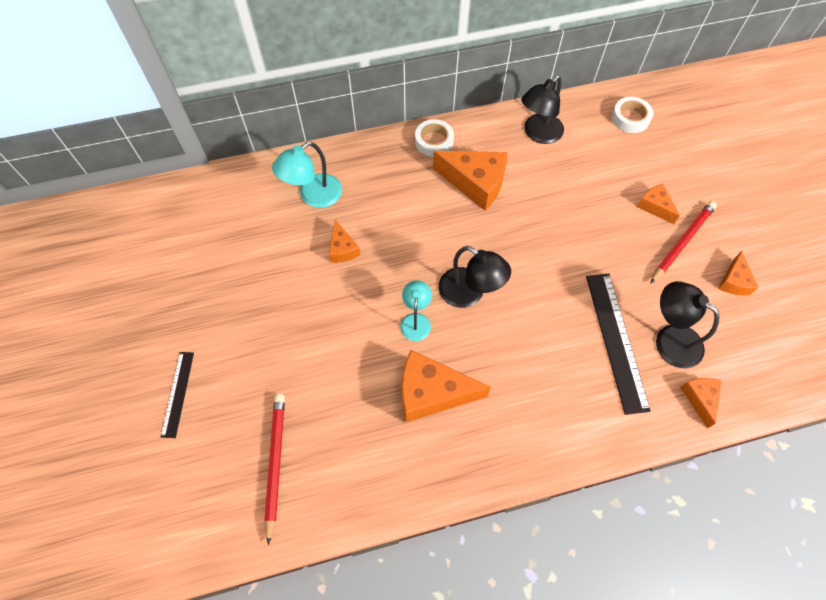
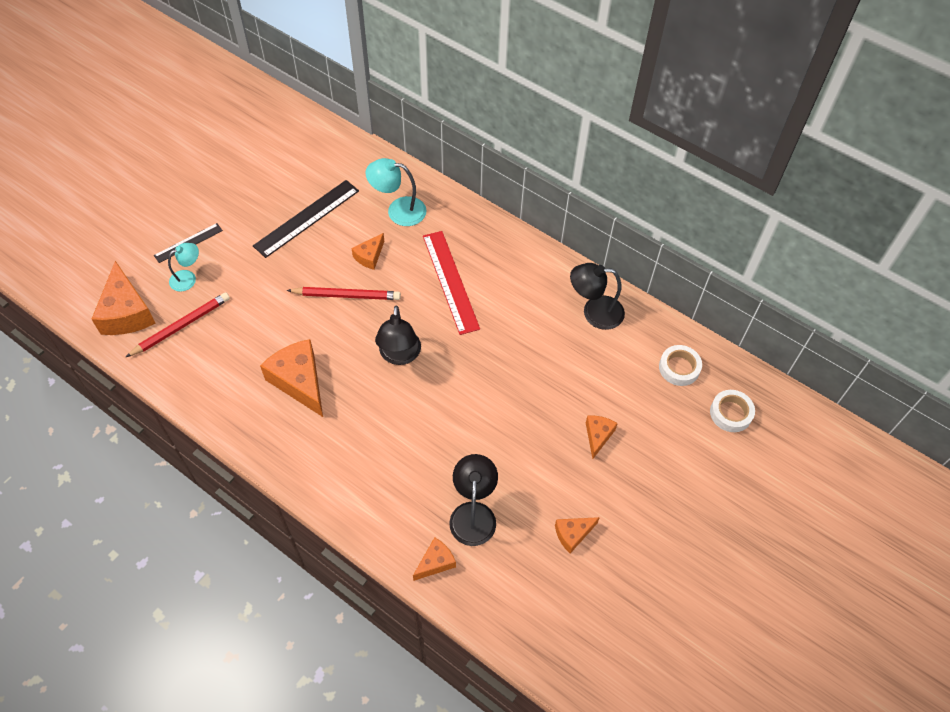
camera: 50 degrees right, 5 degrees down
turquoise lamp [400,280,432,341] -> turquoise lamp moved to [168,243,199,292]
white tape [415,119,454,157] -> white tape moved to [710,390,755,432]
orange cheese [433,151,507,210] -> orange cheese moved to [91,261,156,335]
black ruler [586,274,651,415] -> black ruler moved to [253,180,359,258]
red pencil [650,201,717,284] -> red pencil moved to [287,287,401,300]
none -> red ruler [423,231,480,335]

